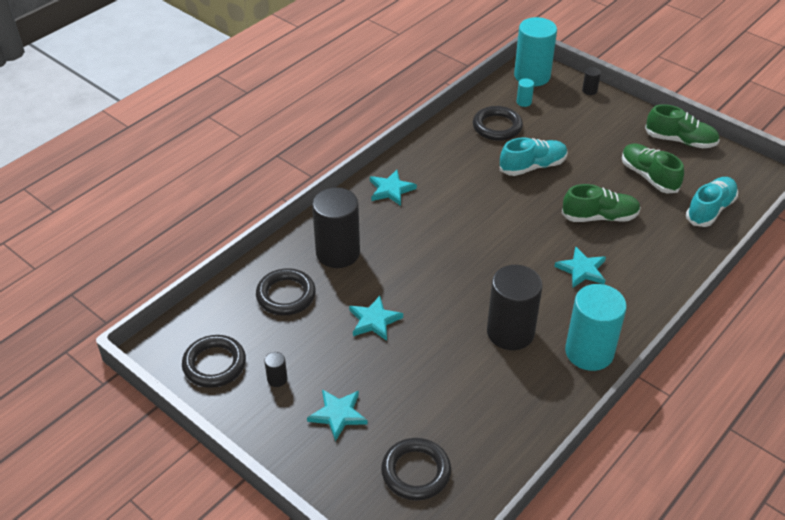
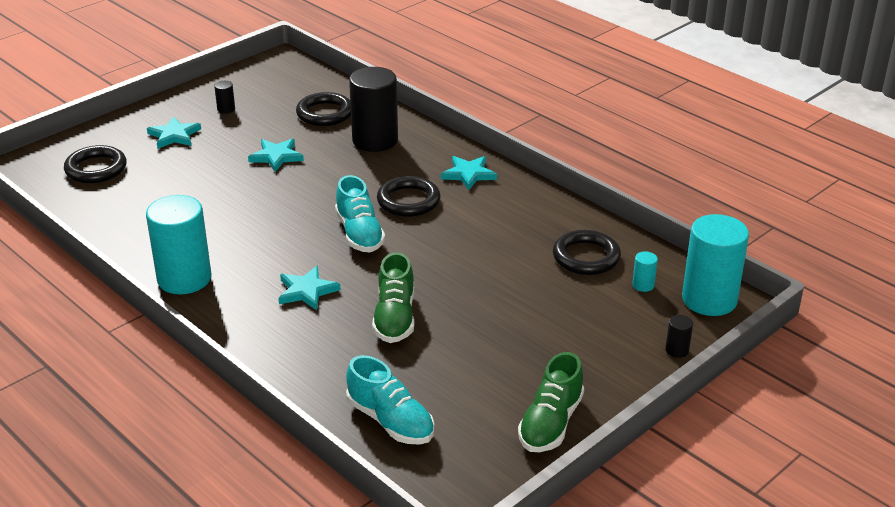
camera: 95 degrees right, 10 degrees down
black ring [182,335,246,388] -> black ring moved to [377,176,440,217]
black cylinder [487,265,543,350] -> none
turquoise shoe [500,137,568,176] -> turquoise shoe moved to [335,175,385,252]
green shoe [622,143,684,193] -> none

